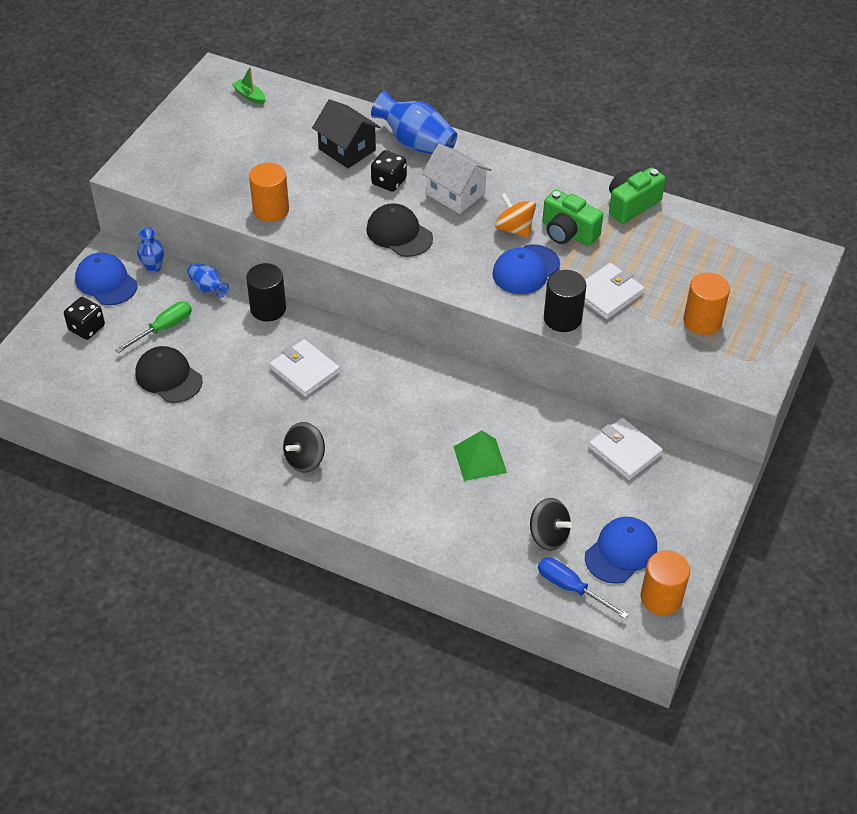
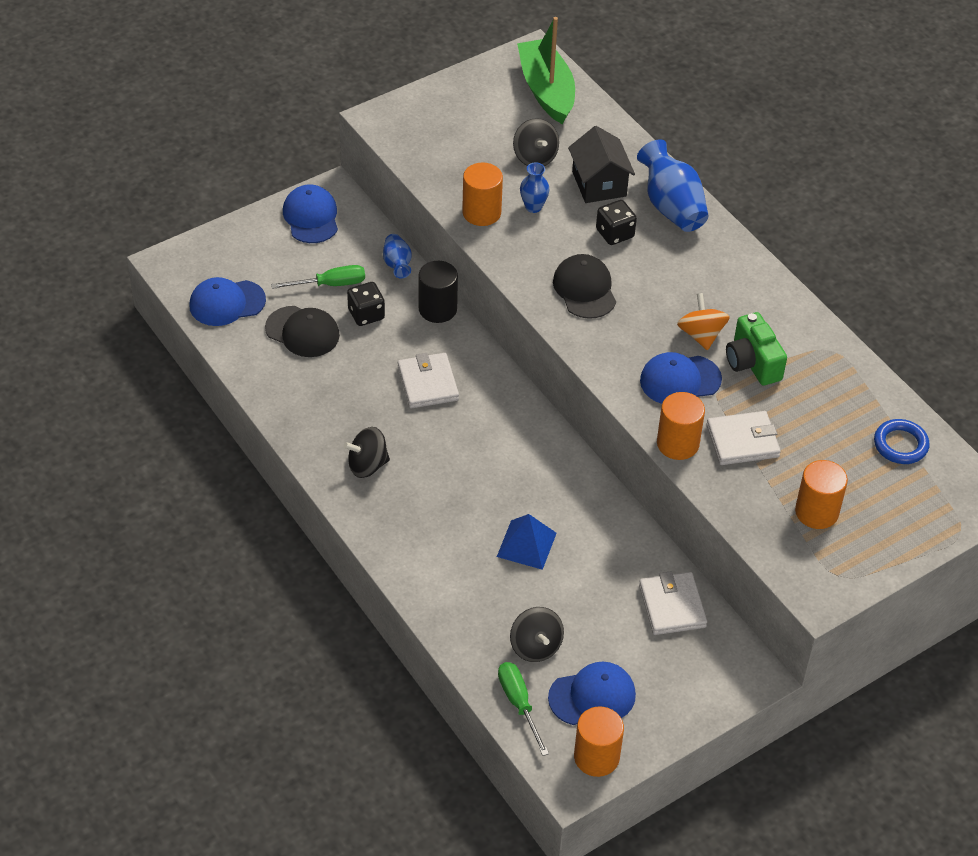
camera: 30 degrees right, 0 degrees up
black dice [64,297,105,340] -> black dice moved to [347,282,385,326]
black cap [135,346,203,403] -> black cap turned 135 degrees clockwise [265,306,340,357]
blue vase [137,227,164,273] -> blue vase moved to [520,162,550,213]
green boat [232,67,266,104] -> green boat [517,17,575,124], size x2.44
white house [422,144,491,214] -> none
green pyramid [453,430,507,481] -> blue pyramid [497,514,557,570]
blue screwdriver [538,557,629,619] -> green screwdriver [498,662,549,756]
black cylinder [544,270,586,332] -> orange cylinder [657,392,705,460]
green camera [609,167,666,224] -> none
none -> blue cap [189,277,266,326]
none -> black spinning top [513,118,559,166]
none -> blue ring [874,419,929,464]

